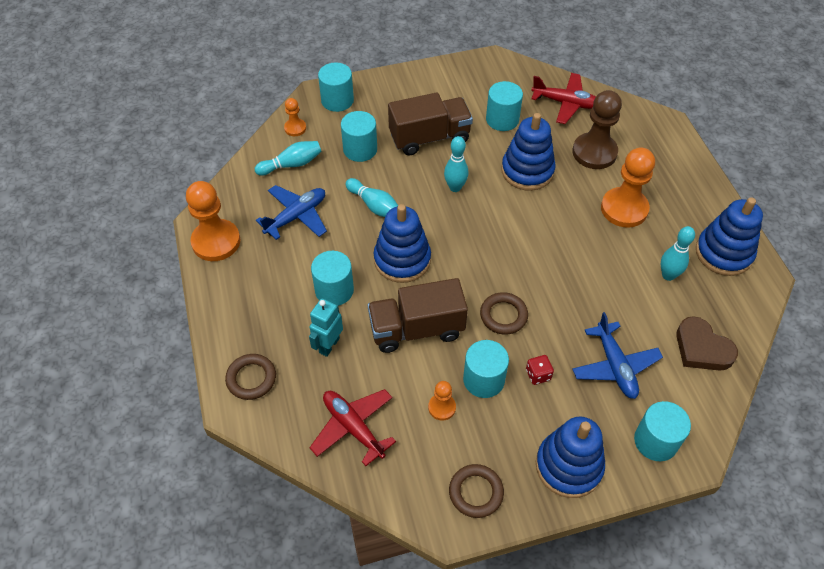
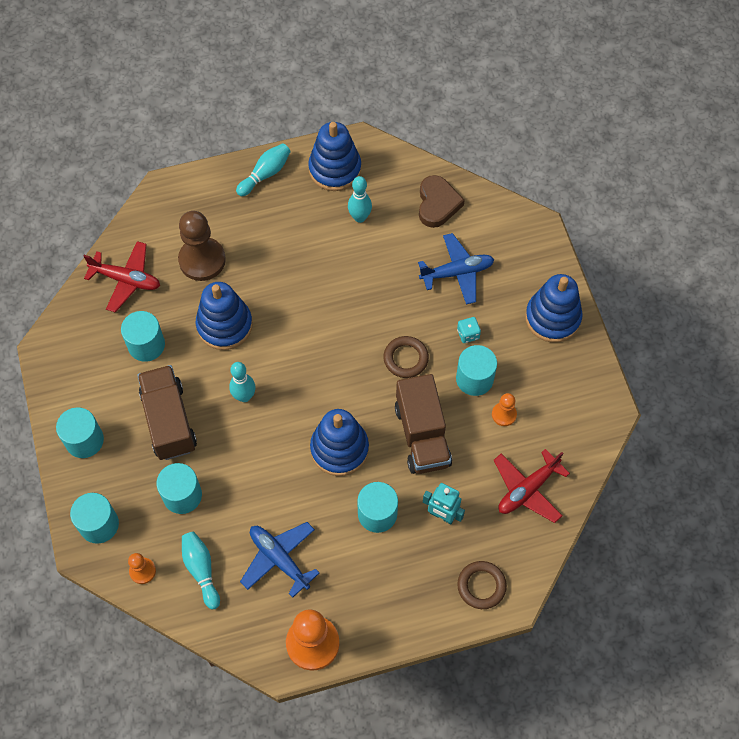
camera: 90 degrees left, 10 degrees up
turquoise bowling pin [346,178,398,217] -> turquoise bowling pin moved to [236,143,291,196]
brown ring [449,464,504,518] -> none
red dice [526,355,554,385] -> turquoise dice [457,317,481,343]
red plane [531,73,596,124] -> red plane turned 90 degrees clockwise [83,241,160,313]
orange pawn [601,147,655,228] -> none
turquoise cylinder [634,401,691,461] -> turquoise cylinder moved to [56,407,104,458]
brown heart [676,316,738,371] -> brown heart turned 45 degrees counterclockwise [419,175,465,228]

